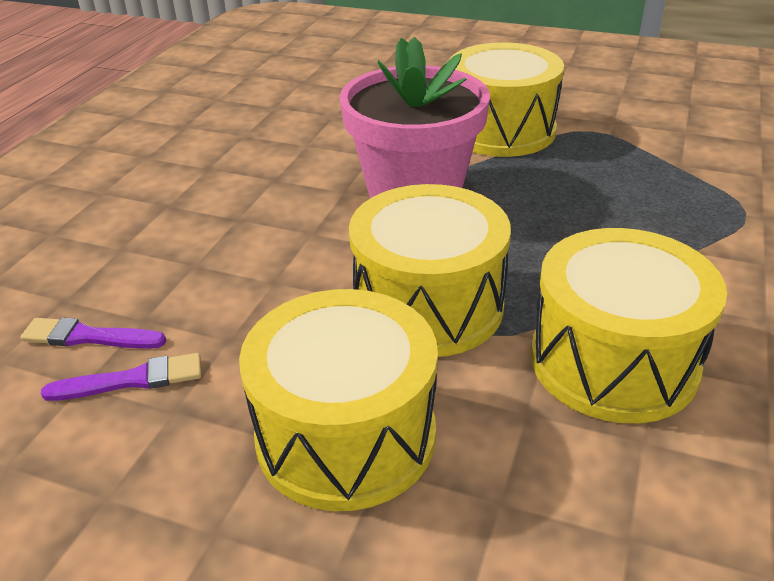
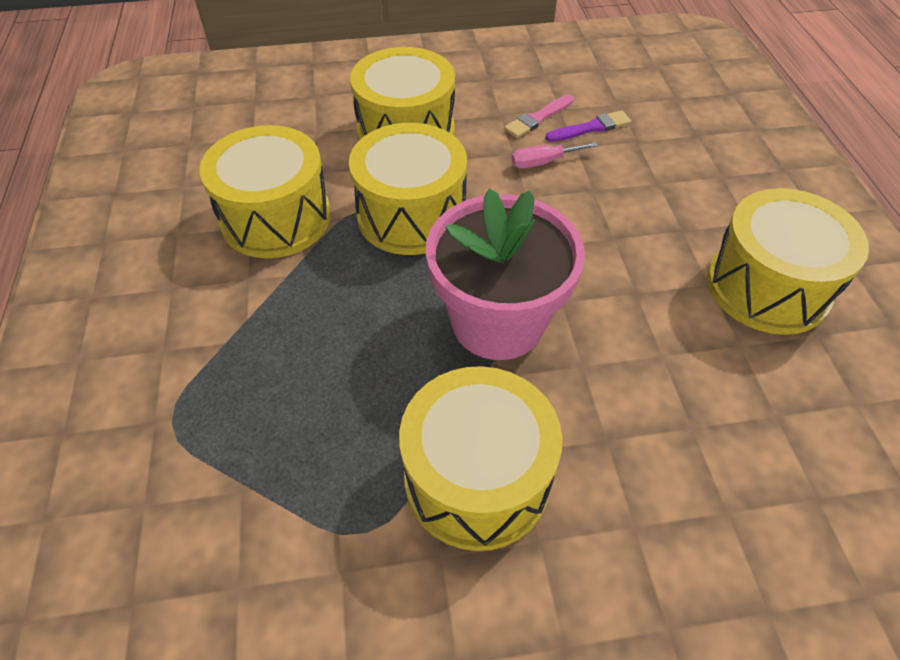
camera: 150 degrees right, 15 degrees up
purple brush [41,353,202,401] -> pink brush [504,94,574,138]
none -> pink screwdriver [511,142,598,169]
none -> yellow drum [707,188,869,335]

